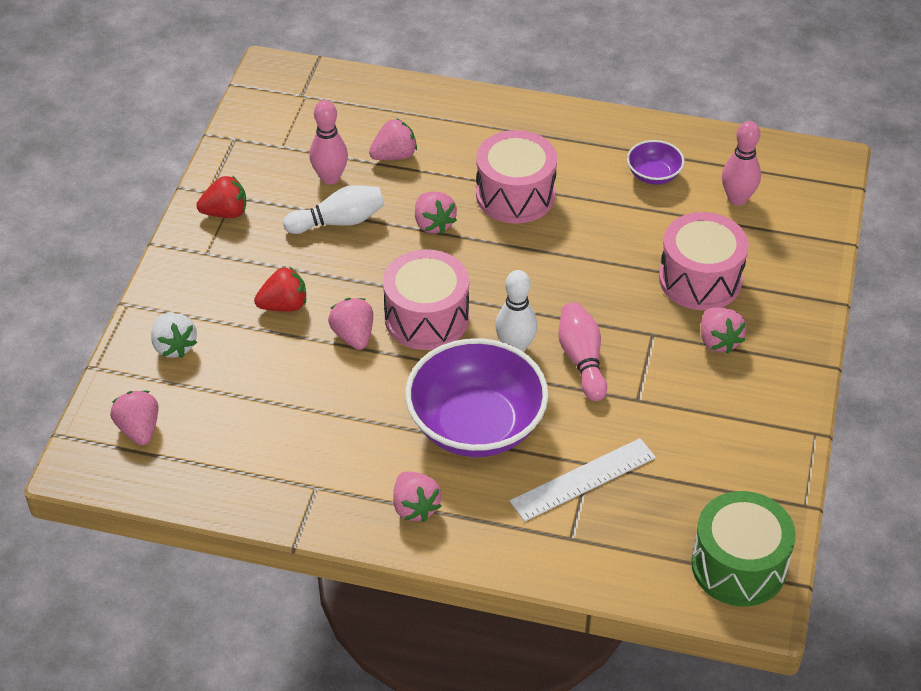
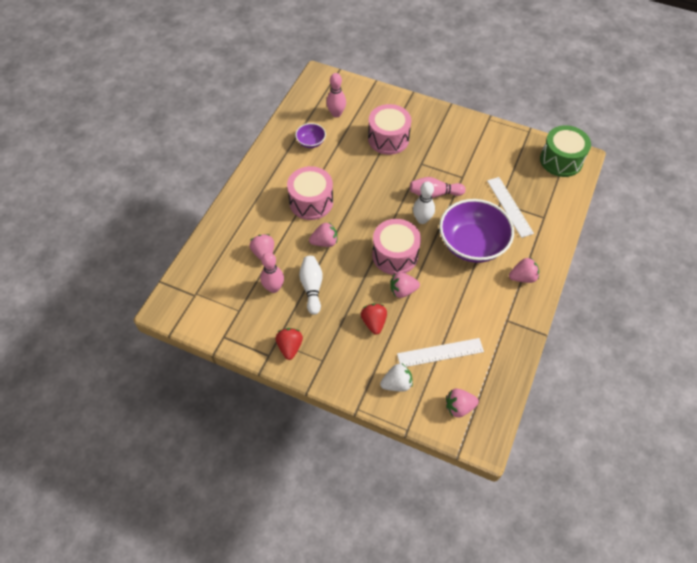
camera: 80 degrees left, 10 degrees up
pink strawberry [701,307,746,354] -> none
none -> white ruler [397,338,484,367]

